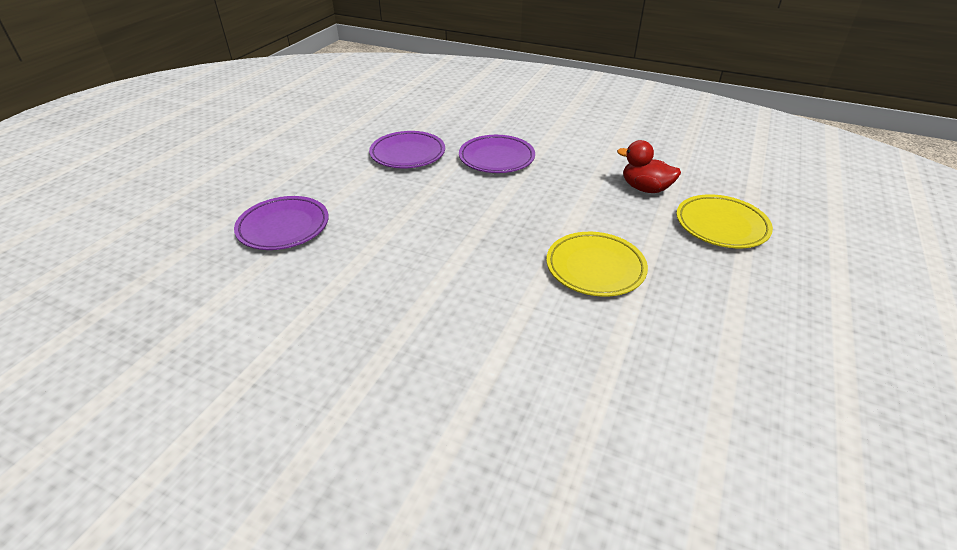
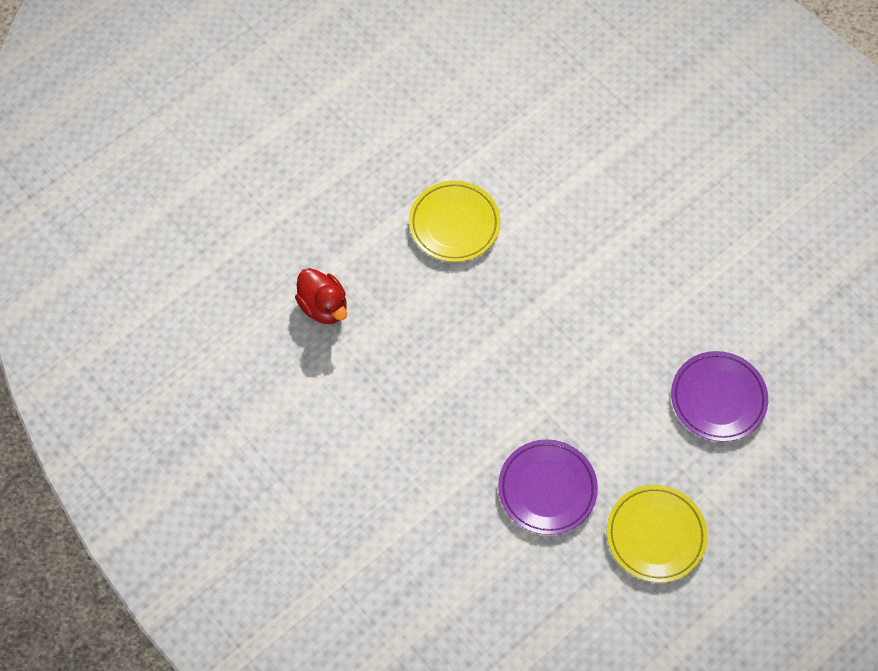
camera: 155 degrees left, 25 degrees up
purple plate [459,135,535,173] -> none
yellow plate [676,194,773,248] -> yellow plate moved to [607,485,708,583]

